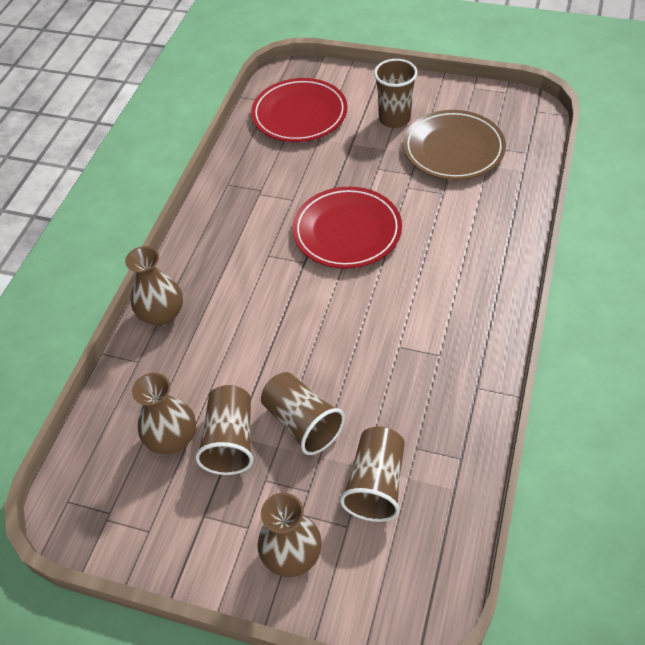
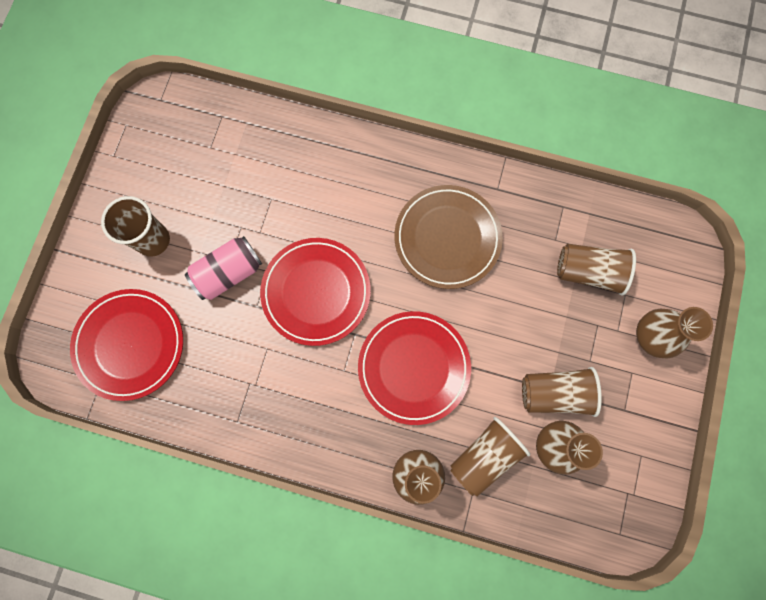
camera: 95 degrees left, 25 degrees up
brown cup [261,372,345,455] -> brown cup moved to [450,417,530,496]
brown plate [403,110,506,180] -> brown plate moved to [394,185,503,289]
none -> pink can [185,236,262,300]
none -> red plate [358,311,471,425]

